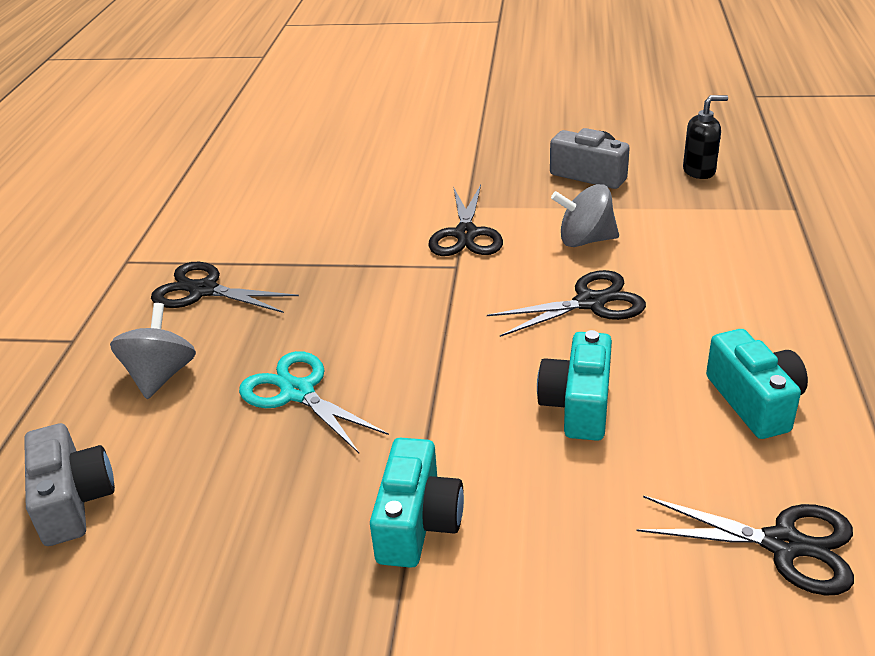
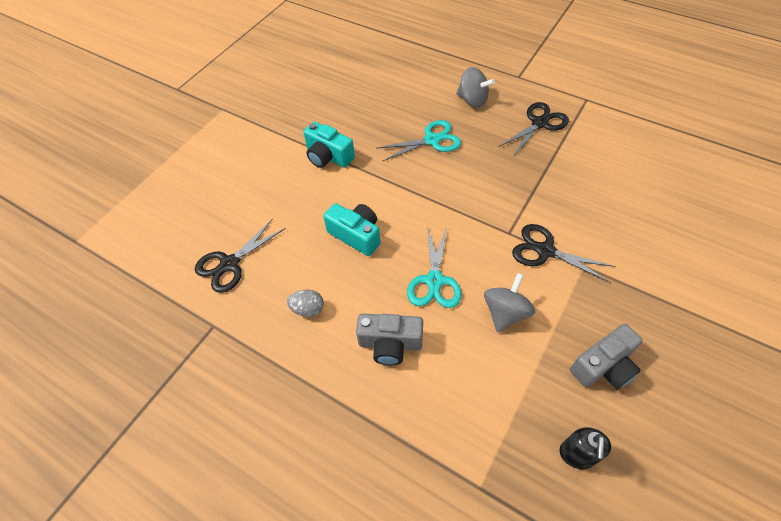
camera: 115 degrees right, 20 degrees up
grey camera [24,423,115,546] -> grey camera moved to [356,313,423,365]
black scissors [487,270,646,337] -> turquoise scissors [407,226,462,308]
turquoise camera [706,329,808,439] -> grey egg [287,290,324,317]

